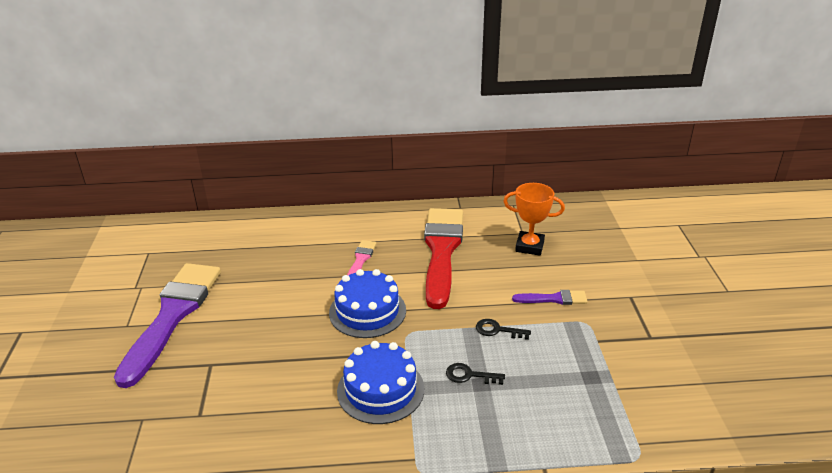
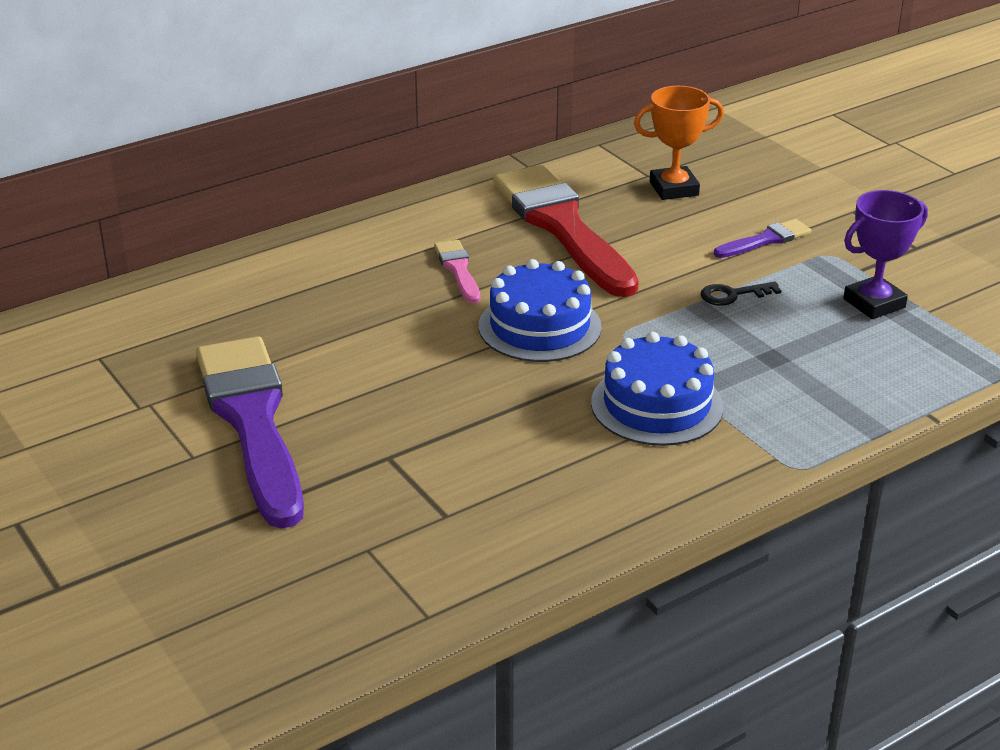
camera: 30 degrees left, 0 degrees up
black key [446,363,505,385] -> none
none -> purple trophy [844,190,928,319]

